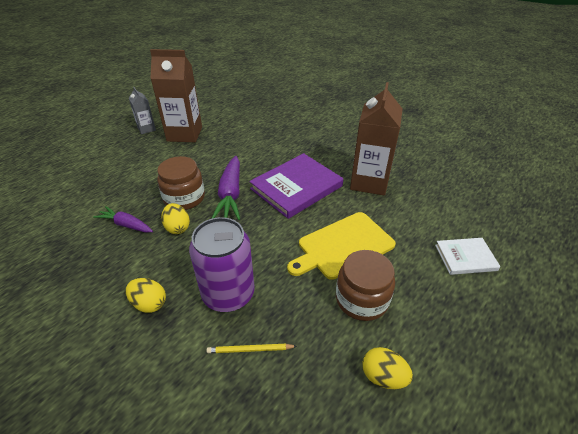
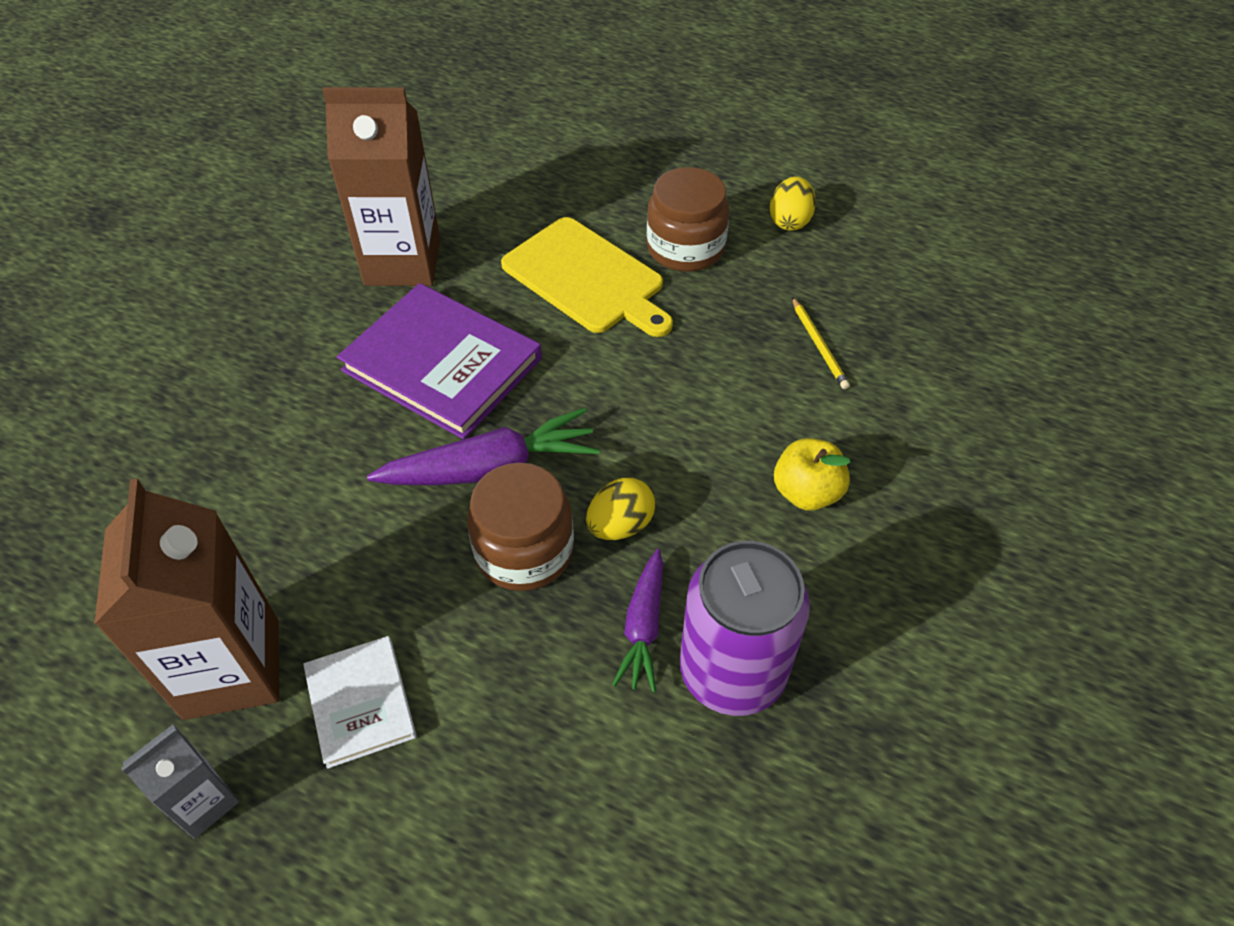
camera: 105 degrees left, 10 degrees up
yellow egg [126,278,166,313] -> yellow apple [774,438,851,511]
purple can [189,217,255,312] -> purple can moved to [680,541,810,716]
white book [435,238,501,275] -> white book moved to [303,636,417,769]

